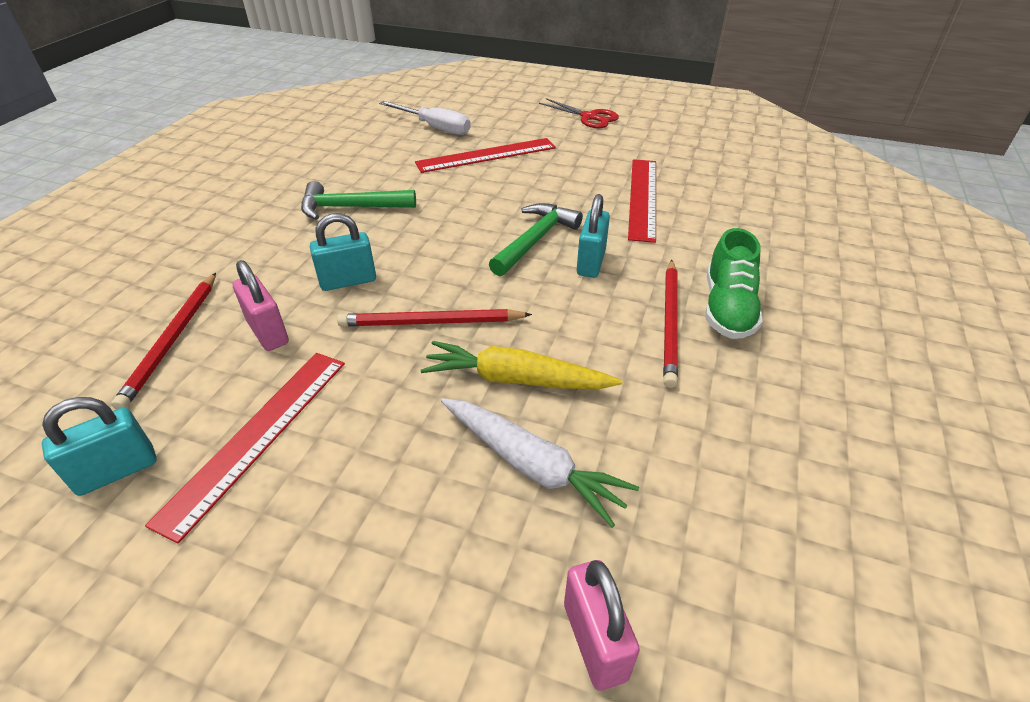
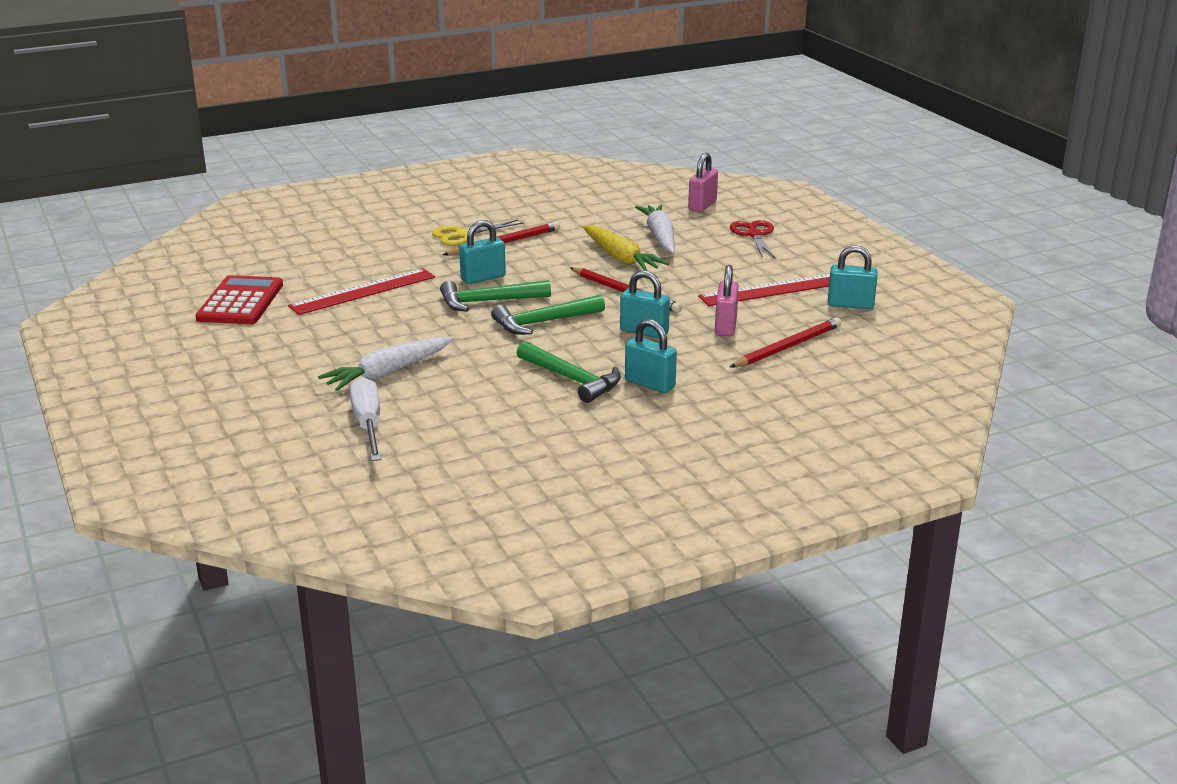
camera: 135 degrees left, 15 degrees down
red ruler [415,138,556,173] -> white carrot [318,337,453,391]
red scissors [539,98,619,128] -> red scissors moved to [730,220,776,259]
green shoe [705,228,763,339] -> yellow scissors [432,220,524,246]
none -> red calculator [195,275,283,324]
none -> green hammer [491,295,605,335]
none -> turquoise padlock [625,319,677,393]

